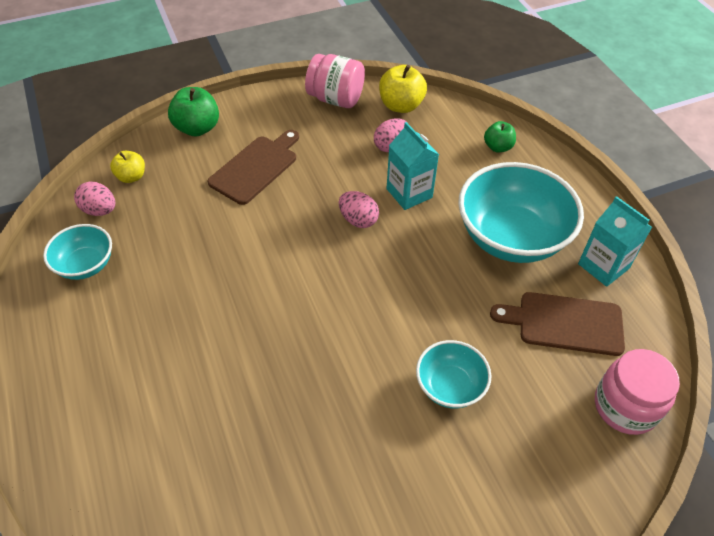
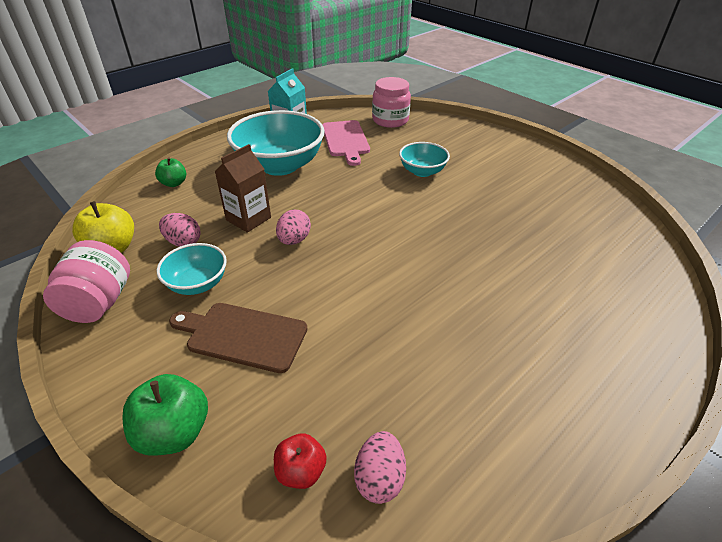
camera: 110 degrees left, 10 degrees down
turquoise bowl [43,224,112,280] -> turquoise bowl moved to [157,243,227,295]
yellow apple [110,151,145,183] -> red apple [274,433,327,489]
turquoise carton [387,122,439,210] -> brown carton [215,144,271,233]
brown cutting board [490,292,625,356] -> pink cutting board [322,120,370,166]

